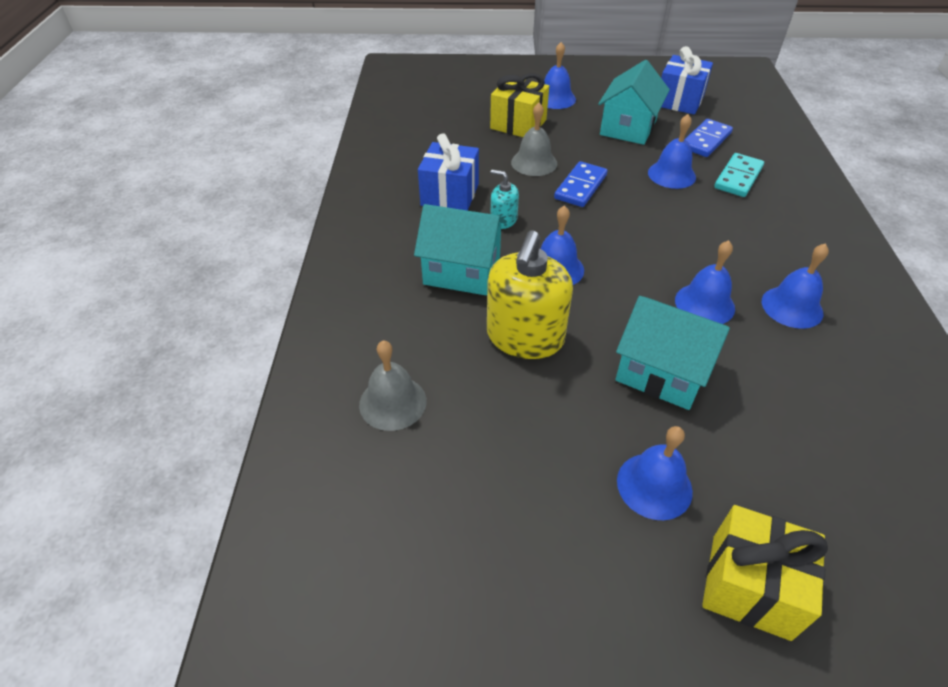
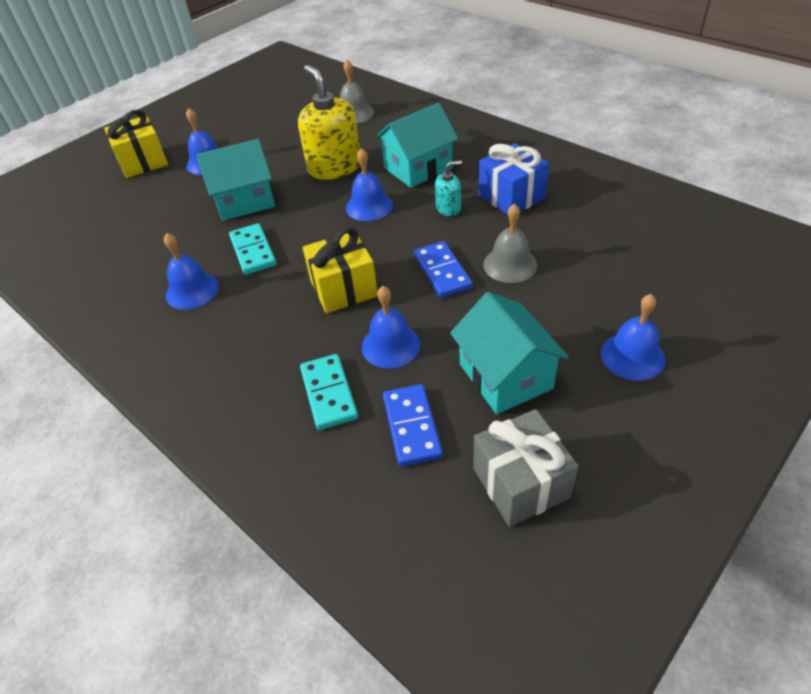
camera: 135 degrees right, 0 degrees up
yellow gift [490,73,549,137] -> yellow gift moved to [303,227,378,313]
blue gift [661,46,713,114] -> grey gift [473,409,578,527]
blue bell [675,240,735,324] -> turquoise domino [229,223,276,275]

